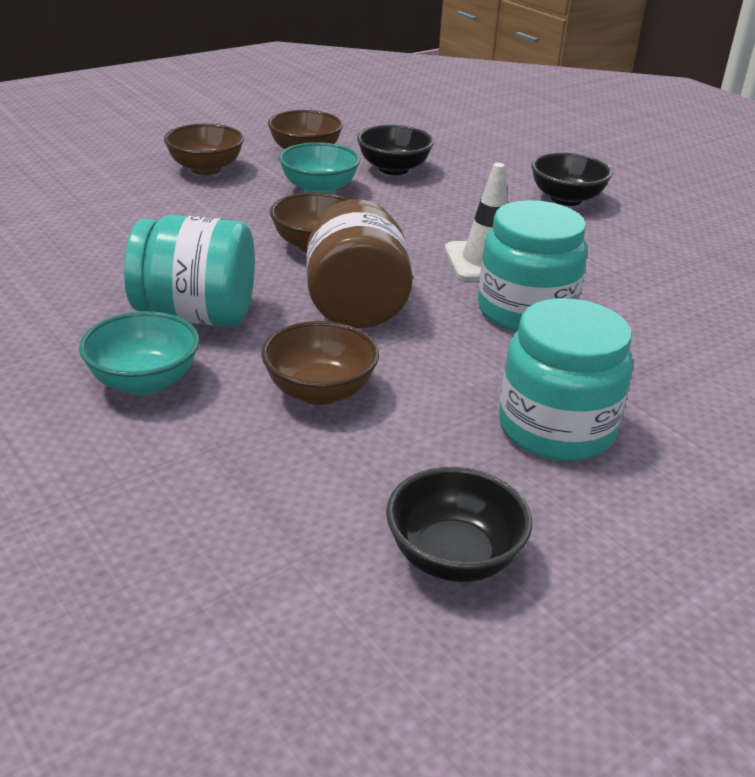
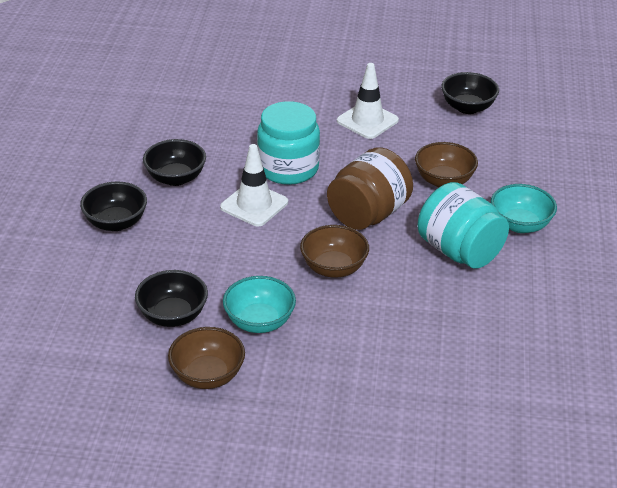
camera: 135 degrees left, 5 degrees up
brown bowl [164,124,244,175] -> none
turquoise jar [499,298,633,461] -> white traffic cone [337,63,399,139]
none -> black bowl [143,139,206,186]

